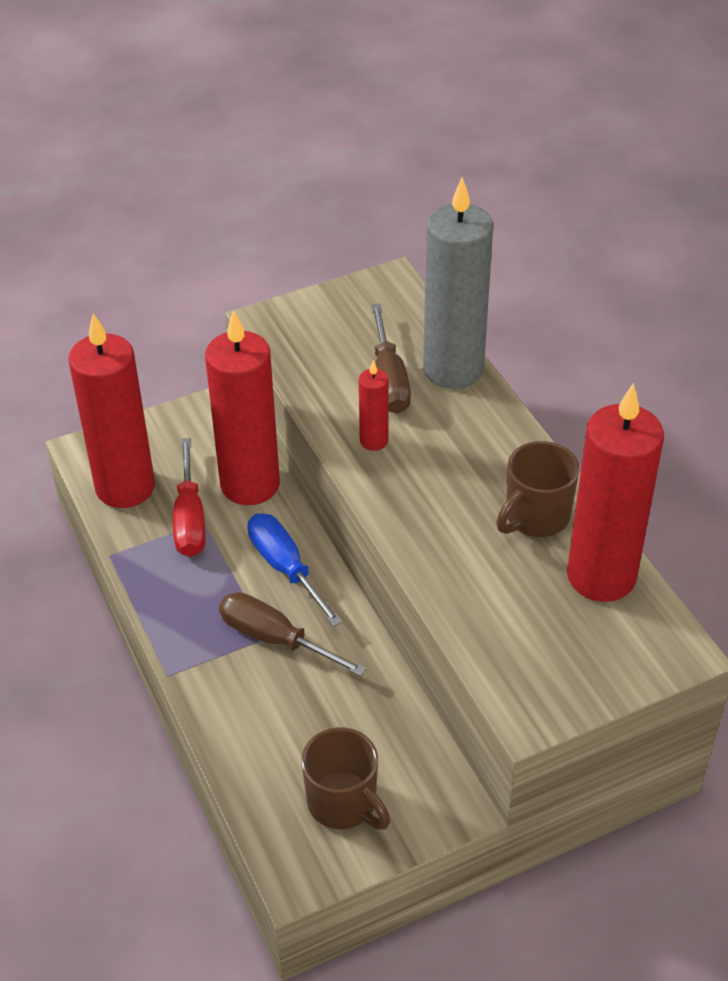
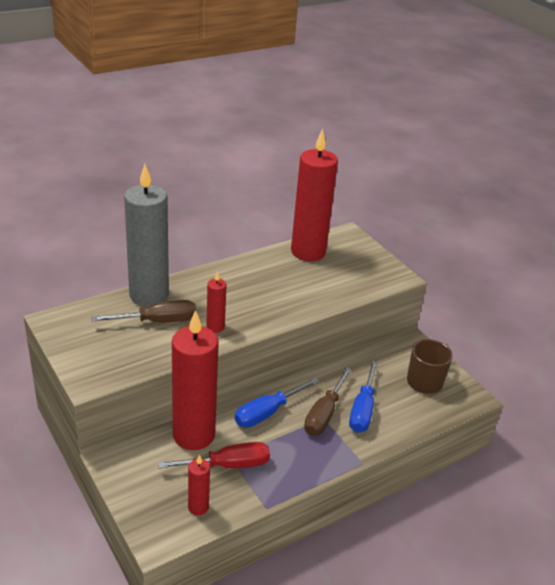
camera: 100 degrees left, 10 degrees down
red candle [68,313,155,508] -> red candle [188,455,210,516], size x0.45
brown mug [496,441,580,537] -> none
none -> blue screwdriver [349,360,378,433]

